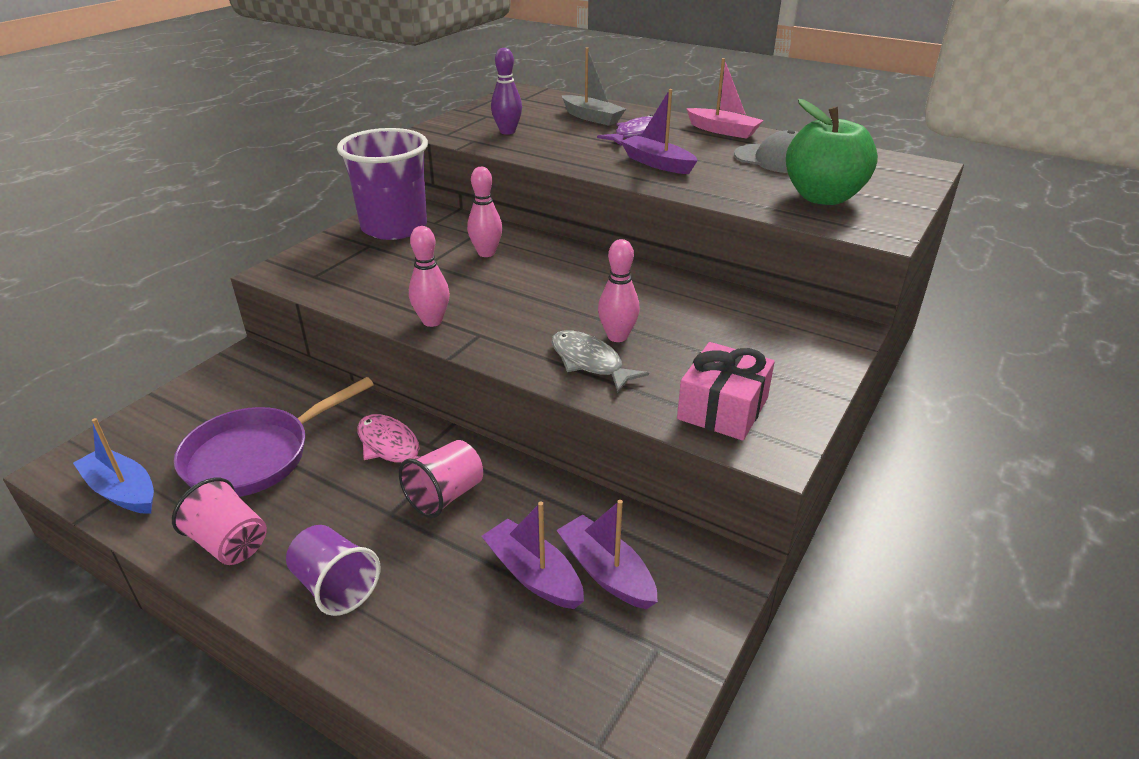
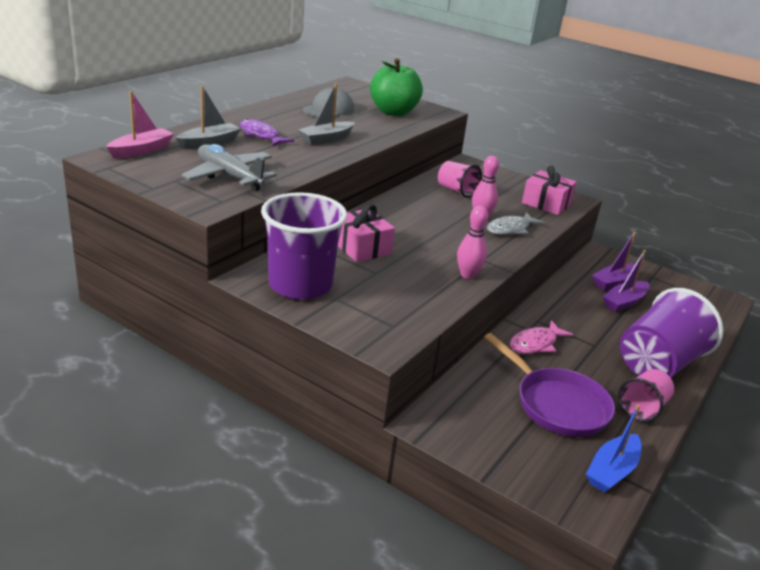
camera: 90 degrees left, 5 degrees down
purple cup [286,525,380,616] -> purple cup [620,288,724,378], size x1.85
pink cup [399,440,483,518] -> pink cup moved to [438,161,482,198]
pink bowling pin [467,167,502,257] -> pink gift [338,204,395,262]
purple bowling pin [491,48,522,135] -> grey plane [181,144,277,191]
purple boat [621,89,698,174] -> grey boat [298,83,355,145]
pink boat [686,58,764,139] -> pink boat moved to [106,91,174,158]

